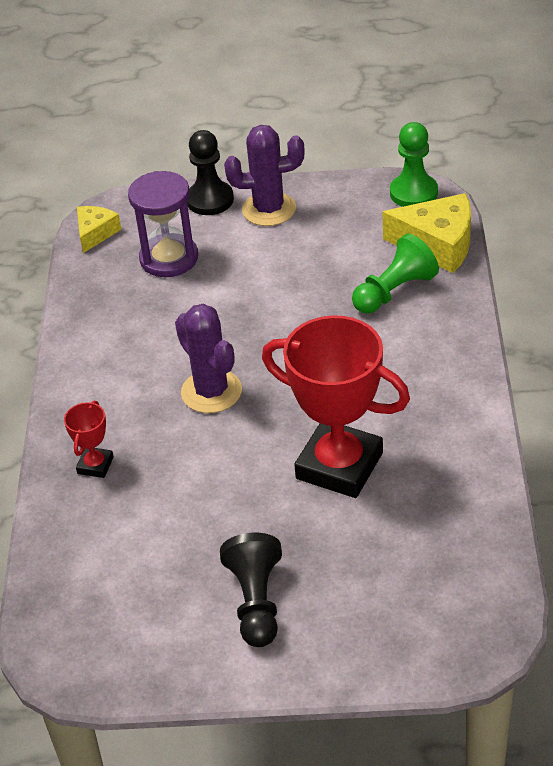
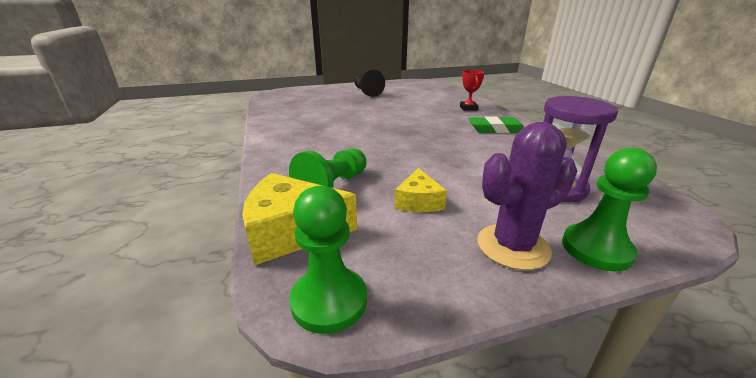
camera: 160 degrees right, 15 degrees down
yellow cheese [77,206,122,253] -> yellow cheese moved to [395,168,447,212]
purple cactus [175,304,242,413] -> none
black pawn [187,130,234,215] -> green pawn [562,148,657,272]
red trophy [262,315,410,498] -> none
none -> green eraser [468,116,524,133]

